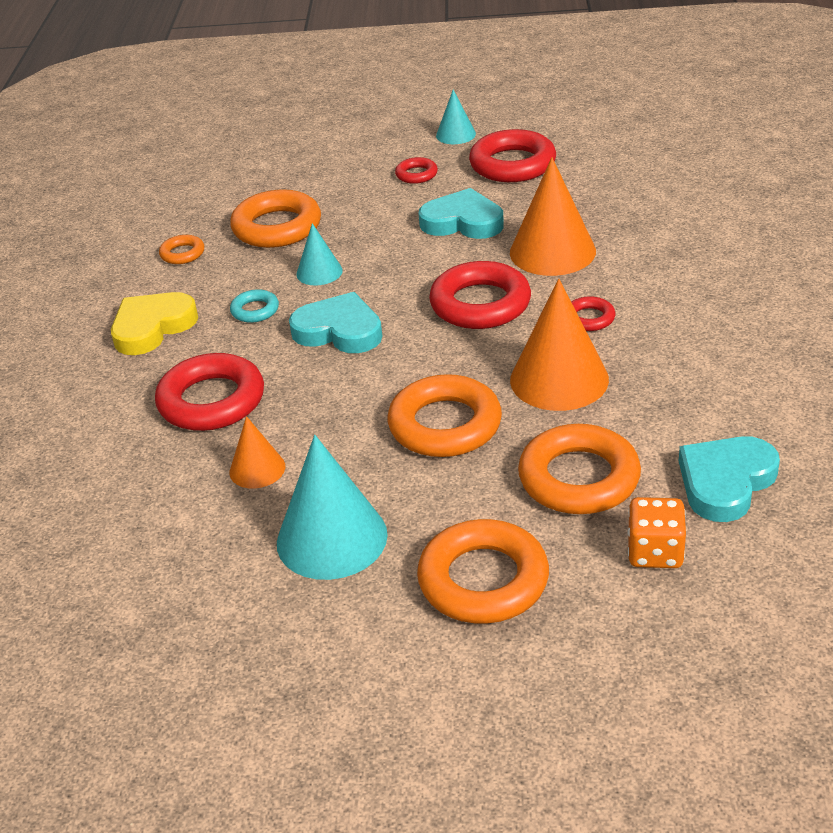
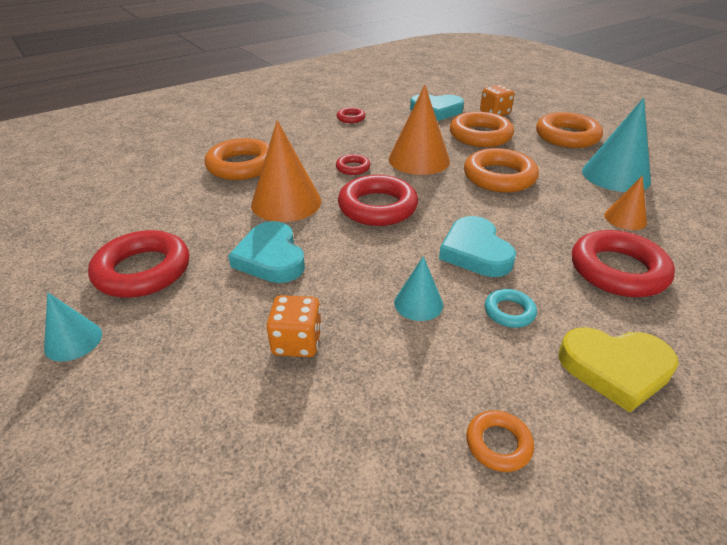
camera: 130 degrees left, 0 degrees up
orange ring [230,189,321,248] -> orange ring moved to [204,138,269,180]
red ring [395,157,438,184] -> red ring moved to [337,107,366,123]
none -> orange dice [266,295,322,357]

